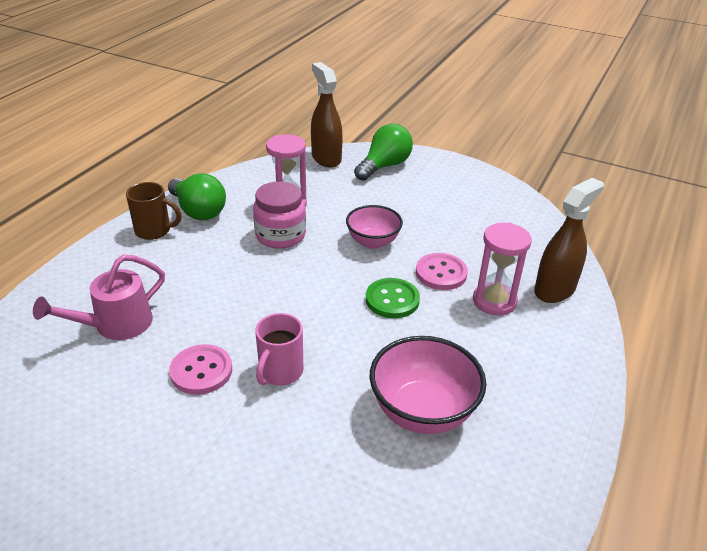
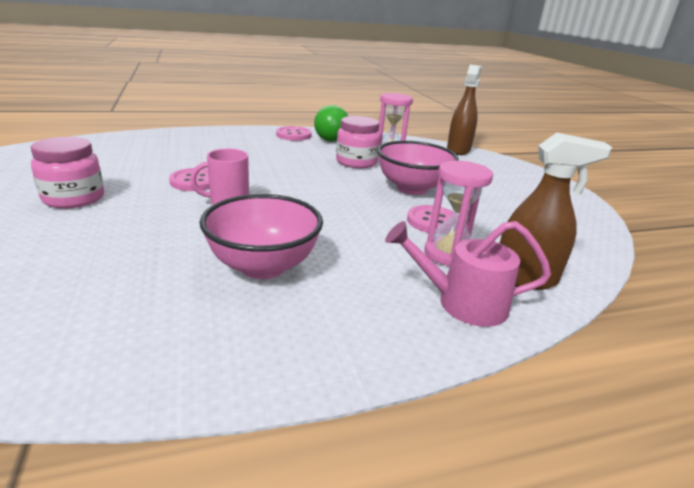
camera: 45 degrees right, 10 degrees down
pink watering can [33,255,165,340] -> pink watering can moved to [385,221,551,327]
brown mug [126,182,182,240] -> pink button [276,126,312,141]
pink bowl [346,205,403,249] -> pink bowl [377,141,459,195], size x1.52
green light bulb [354,124,413,181] -> none
green button [366,278,420,318] -> none
none -> pink jar [31,137,104,209]

